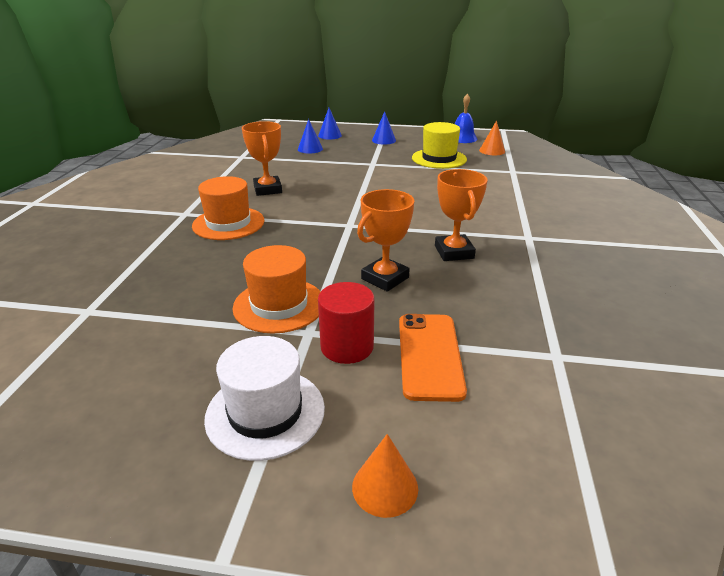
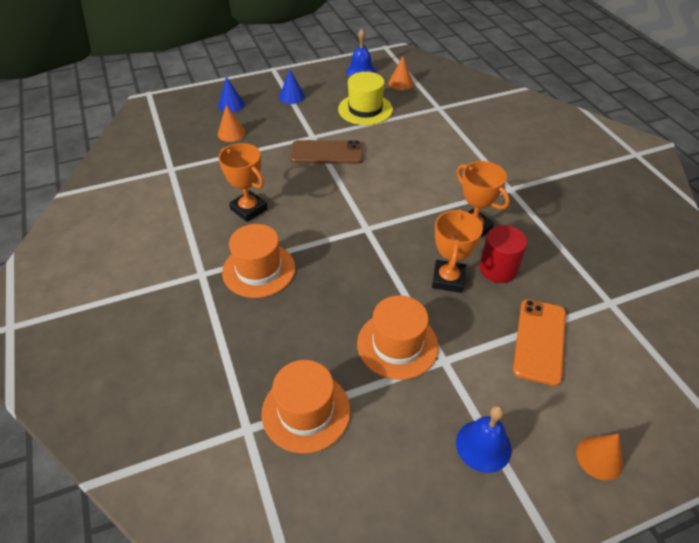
camera: 30 degrees left, 15 degrees up
white hat [204,336,325,461] -> blue bell [456,405,512,473]
blue cone [298,119,323,154] -> orange cone [218,105,246,142]
red cylinder [318,282,375,364] -> red cylinder moved to [479,225,527,283]
orange phone [399,314,467,402] -> orange phone turned 45 degrees clockwise [513,299,566,386]
none -> orange hat [262,360,350,454]
none -> brown phone [291,140,363,164]

